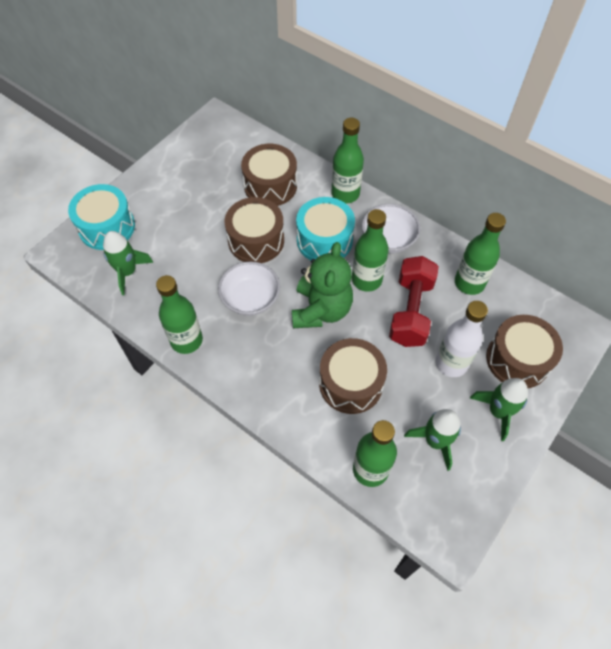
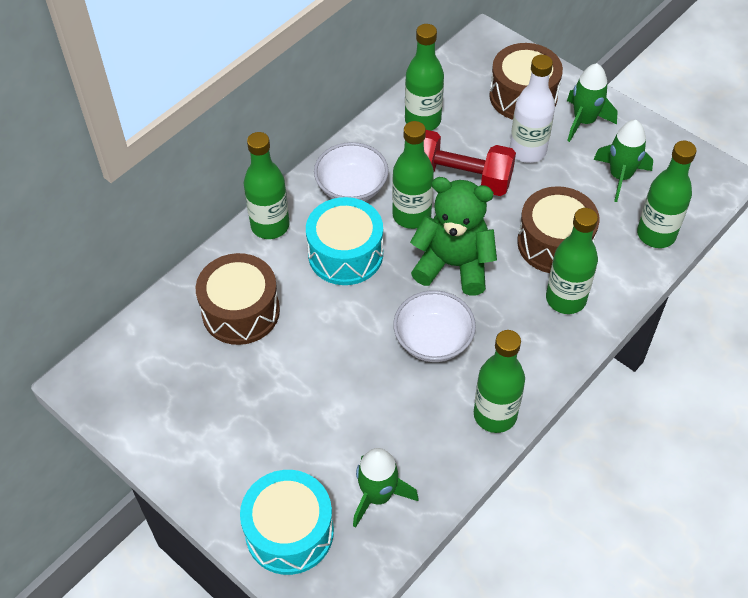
camera: 85 degrees left, 5 degrees down
brown drum [225,197,284,263] -> none
none -> green bottle [546,208,598,314]

